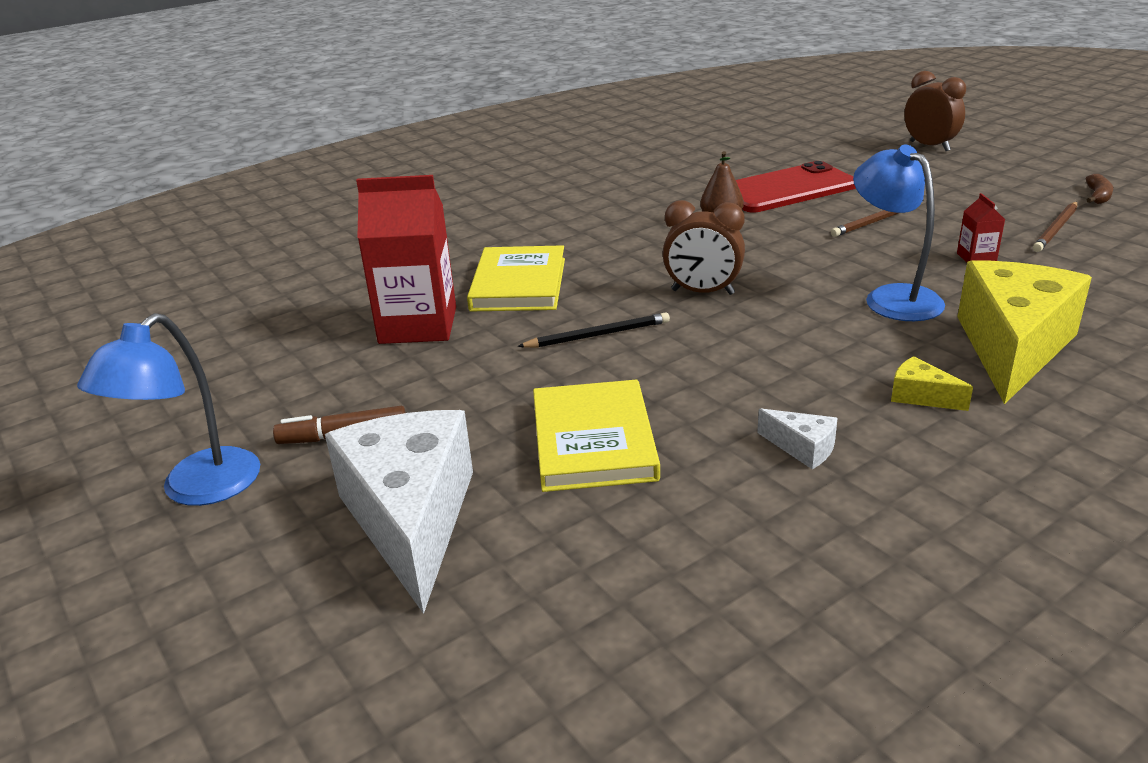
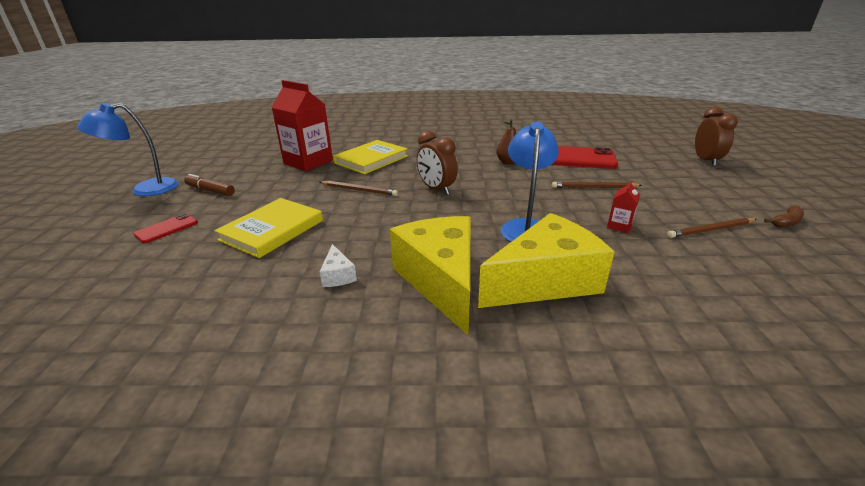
camera: 35 degrees right, 0 degrees up
white cheese [325,410,473,614] -> red phone [134,213,198,243]
black pencil [517,312,670,348] -> brown pencil [320,181,398,196]
yellow cheese [891,356,973,411] -> yellow cheese [390,216,470,335], size x2.49

